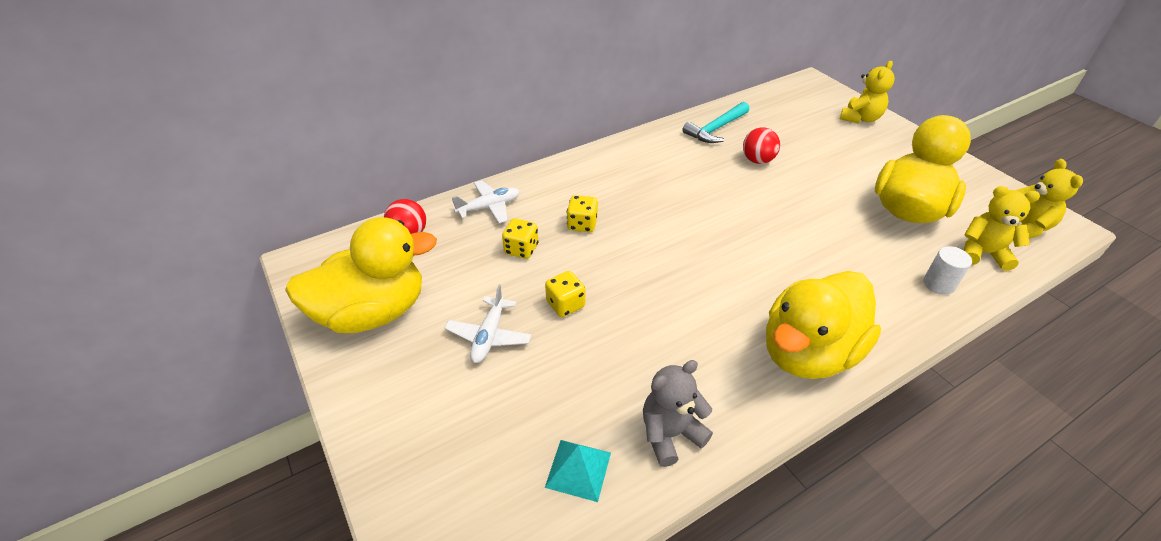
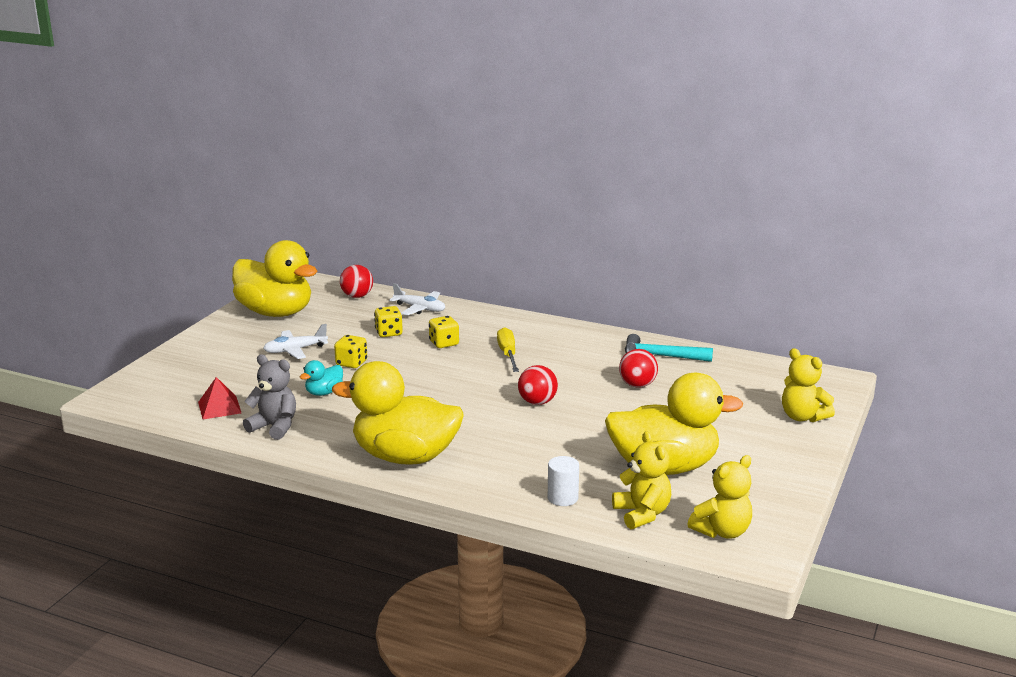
camera: 55 degrees right, 20 degrees down
turquoise pyramid [545,440,611,502] -> red pyramid [198,377,241,419]
yellow teddy bear [840,61,895,123] -> yellow teddy bear turned 45 degrees clockwise [782,348,835,422]
none -> turquoise duck [300,360,343,396]
none -> yellow screwdriver [497,327,519,372]
none -> red ball [518,365,558,405]

